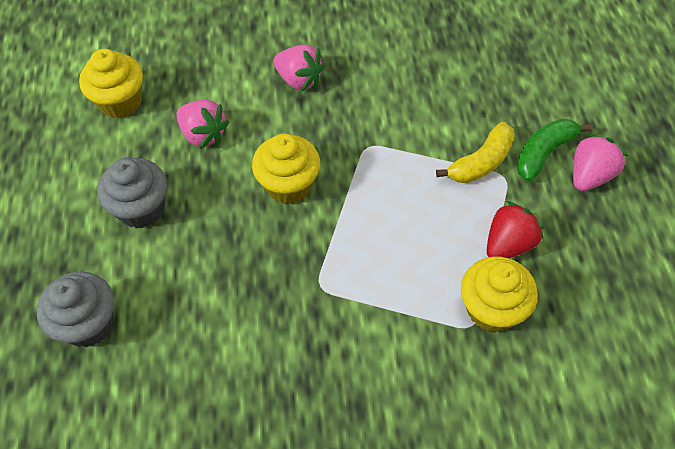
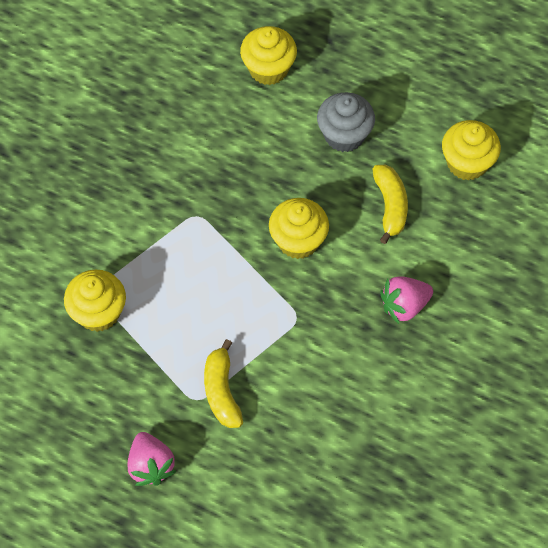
camera: 120 degrees right, 5 degrees up
grey cupcake [36,271,114,347] -> yellow cupcake [240,26,297,85]
pink strawberry [176,100,229,149] -> yellow banana [373,165,408,244]
red strawberry [487,201,545,259] -> none
green banana [517,119,592,181] -> none

